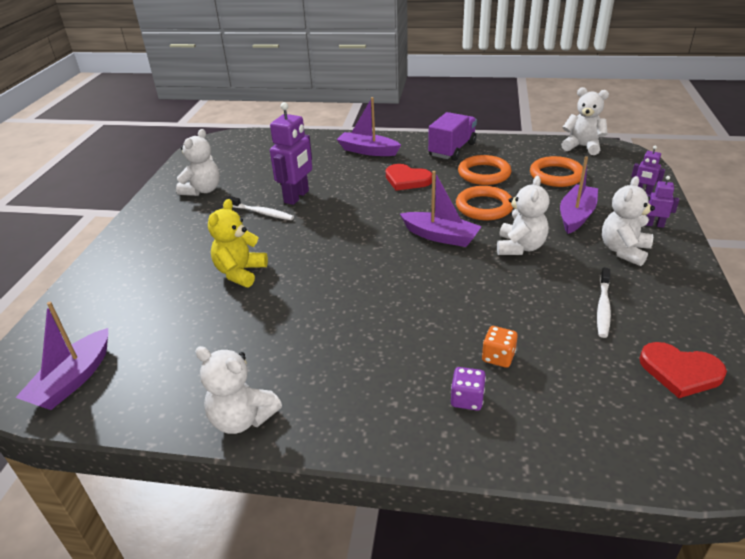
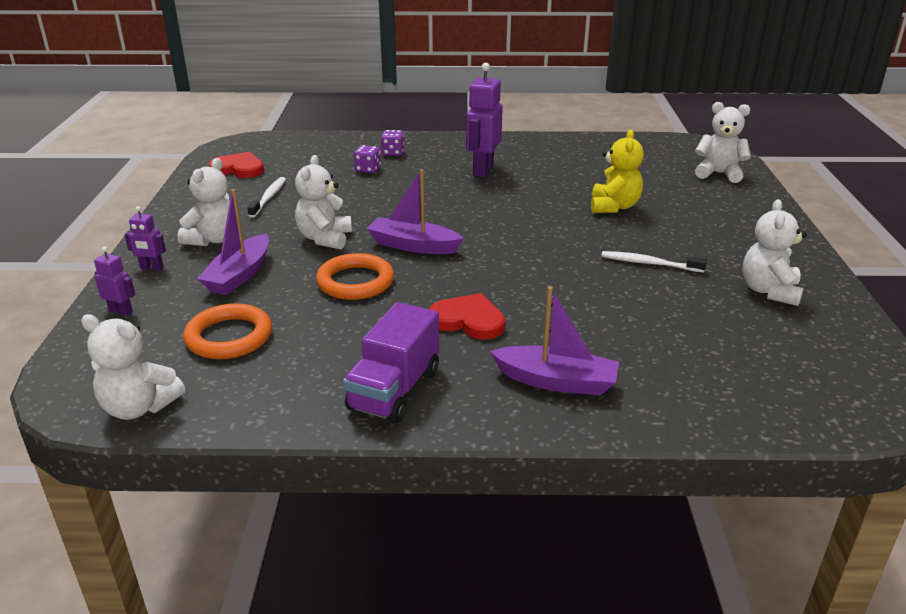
camera: 170 degrees right, 5 degrees down
purple boat [15,302,108,410] -> none
white teddy bear [195,346,282,434] -> white teddy bear moved to [695,102,751,183]
purple robot [270,102,312,205] -> purple robot moved to [466,63,503,177]
orange ring [458,155,511,185] -> none
orange dice [482,326,518,368] -> purple dice [354,145,381,173]

